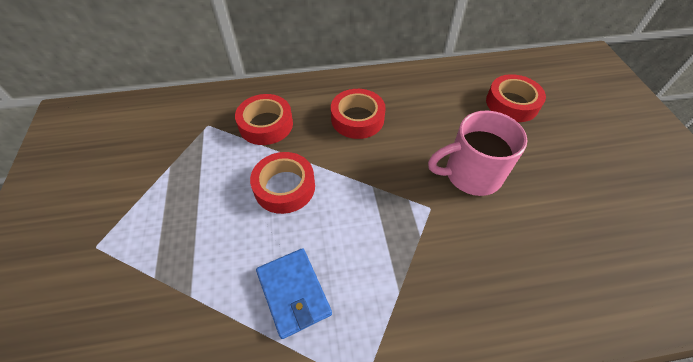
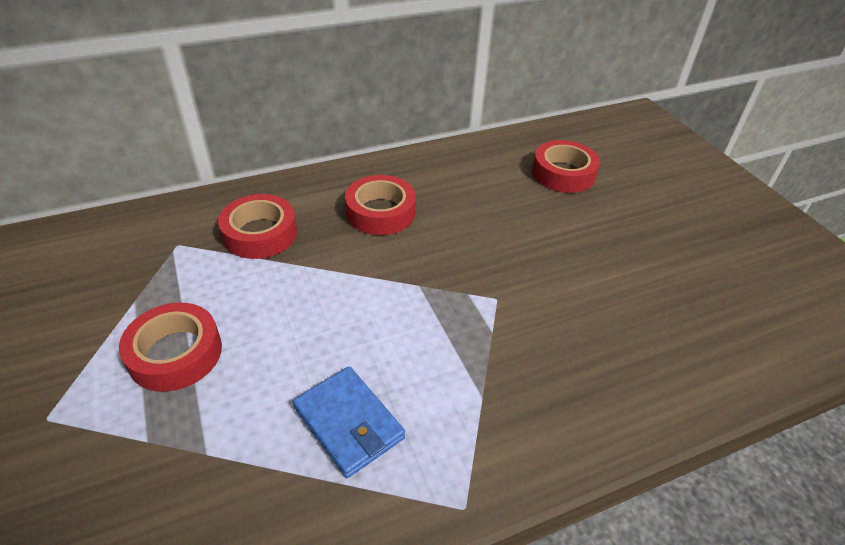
camera: 15 degrees left, 10 degrees down
red tape [250,152,315,214] -> red tape moved to [119,303,222,392]
pink mug [428,111,527,196] -> none

